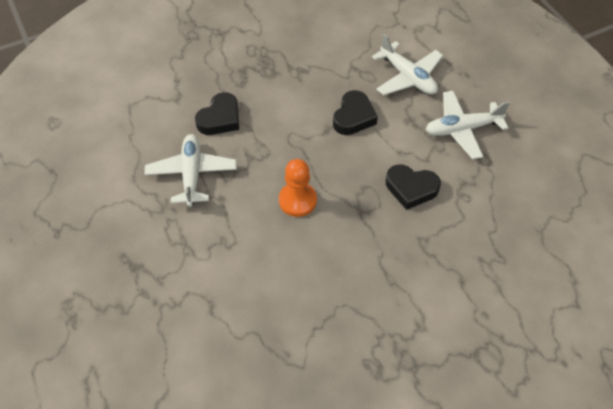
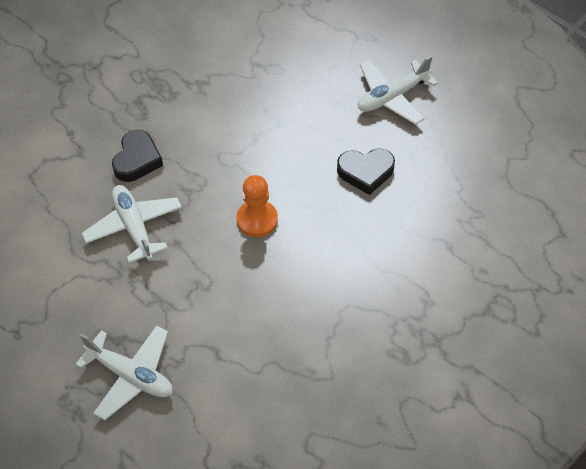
camera: 20 degrees left, 0 degrees up
black heart [333,90,378,135] -> none
white plane [372,34,443,95] -> white plane moved to [75,325,173,420]

